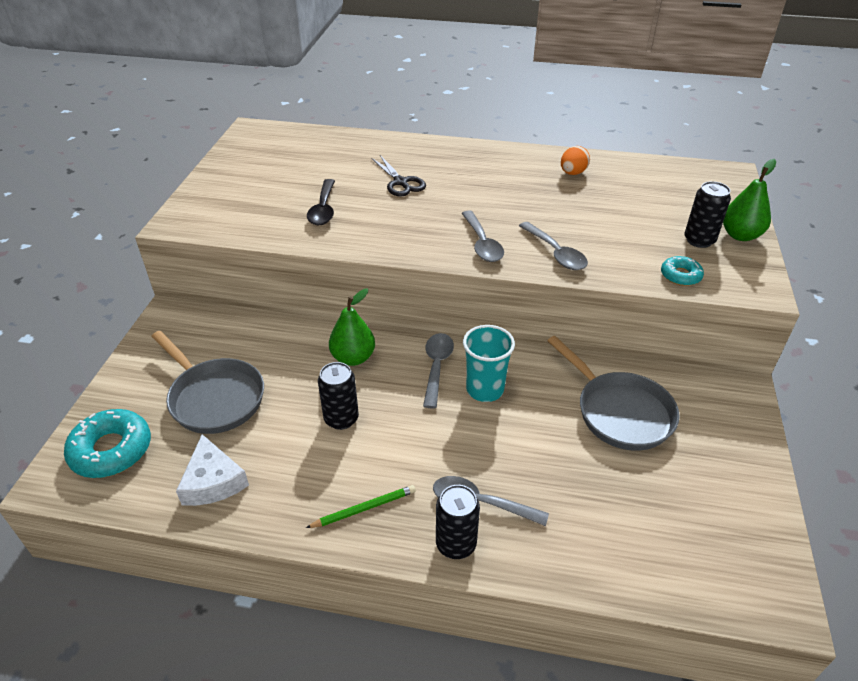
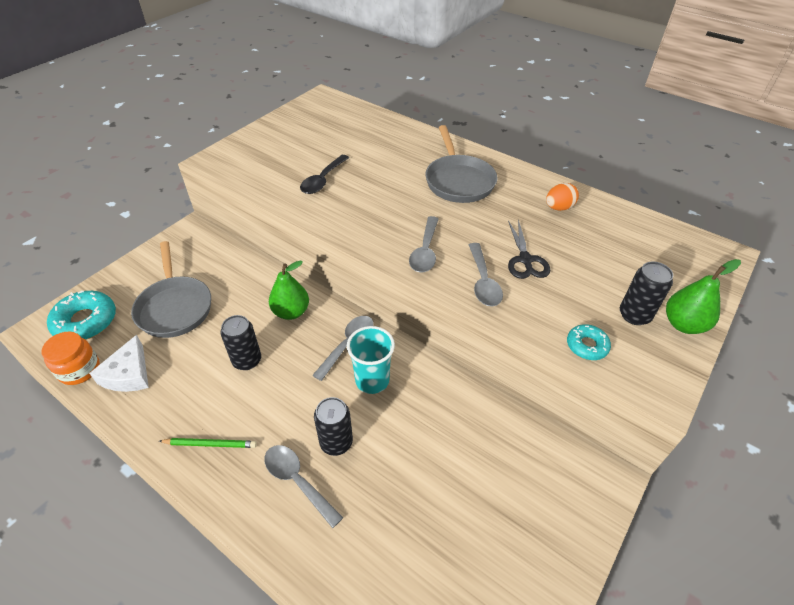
camera: 25 degrees right, 5 degrees up
black scissors [371,155,426,196] -> black scissors moved to [508,220,550,279]
black can [436,485,480,559] -> black can moved to [314,397,353,456]
grey pan [547,336,680,451] -> grey pan moved to [425,125,497,203]
none -> orange jar [41,332,100,385]

